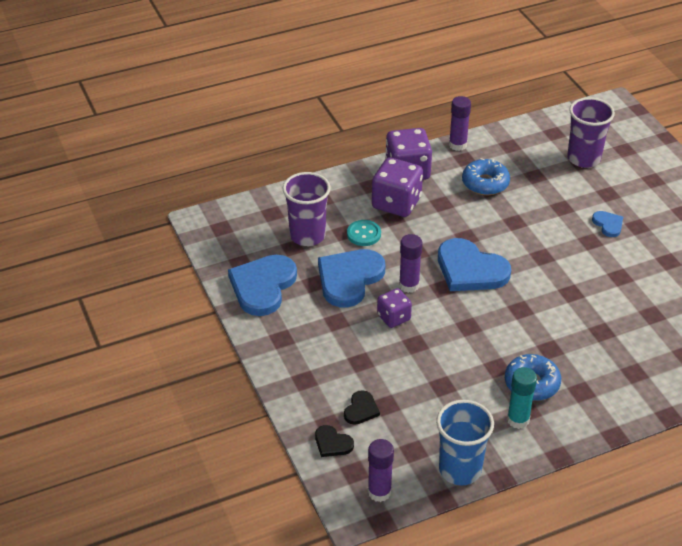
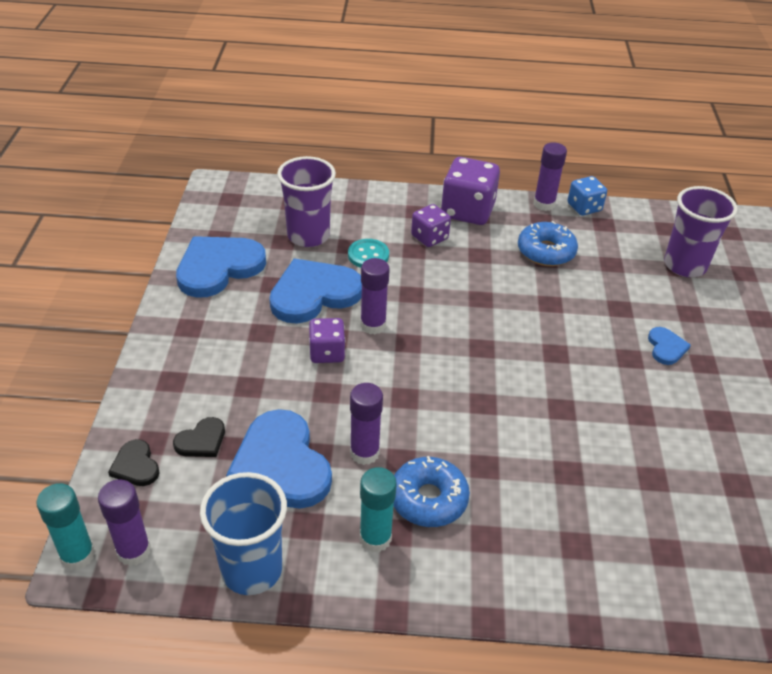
camera: 25 degrees right, 0 degrees up
purple dice [372,157,423,217] -> purple dice [411,204,451,247], size x0.59
blue heart [438,238,511,291] -> blue heart moved to [226,409,332,509]
none -> turquoise glue stick [36,483,95,570]
none -> purple glue stick [350,383,383,465]
none -> blue dice [568,176,607,216]

